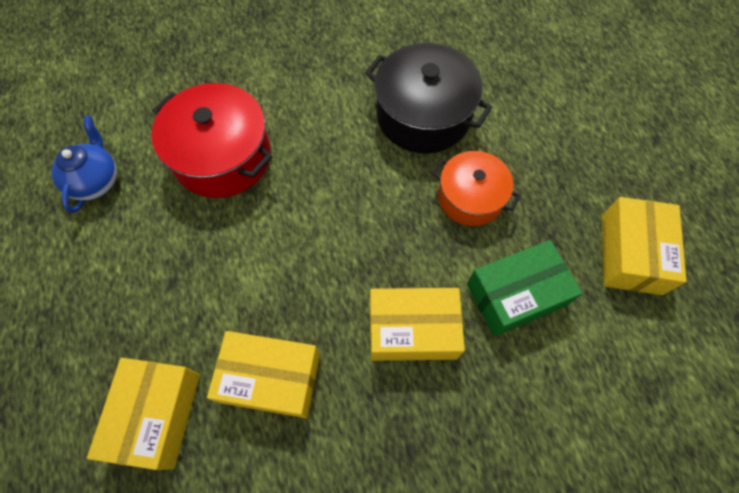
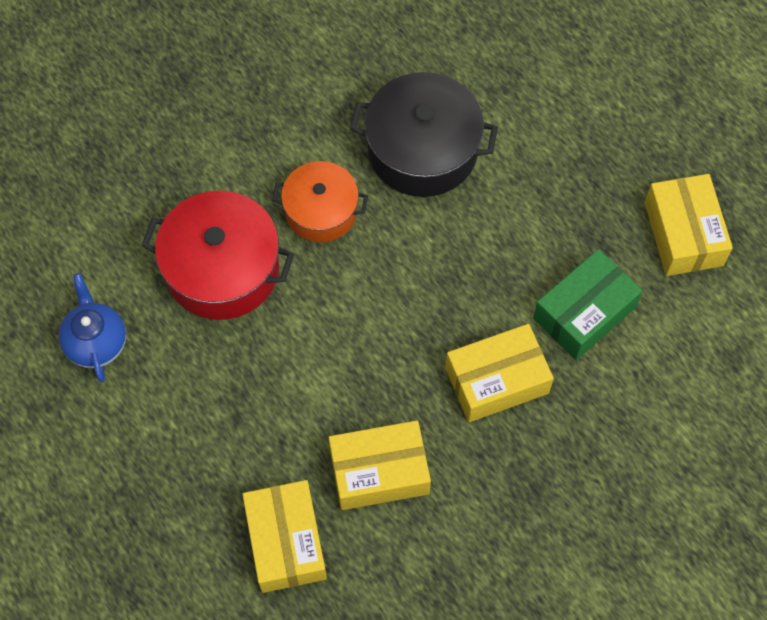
camera: 20 degrees left, 0 degrees up
orange pot [432,151,520,226] -> orange pot moved to [272,161,368,242]

